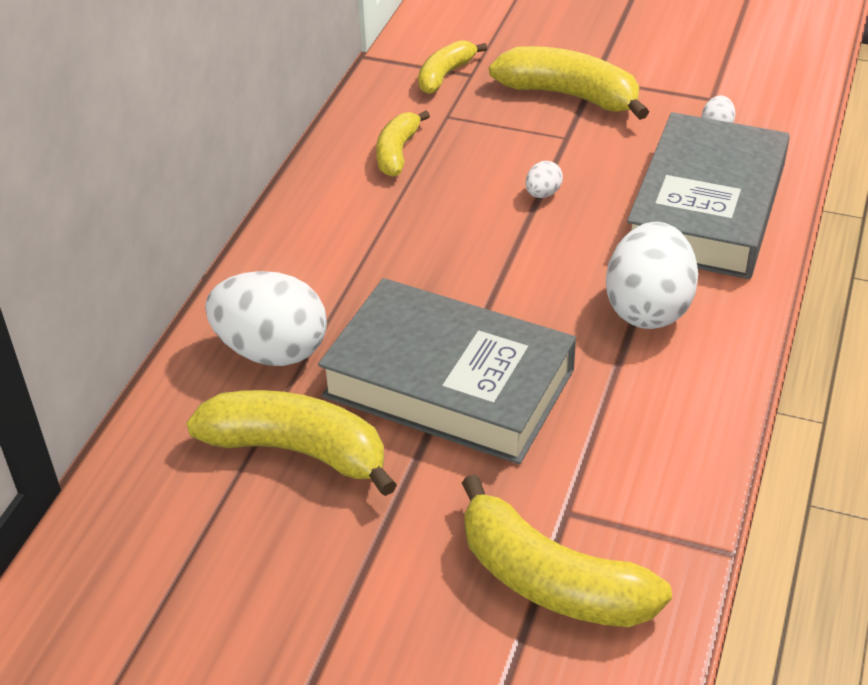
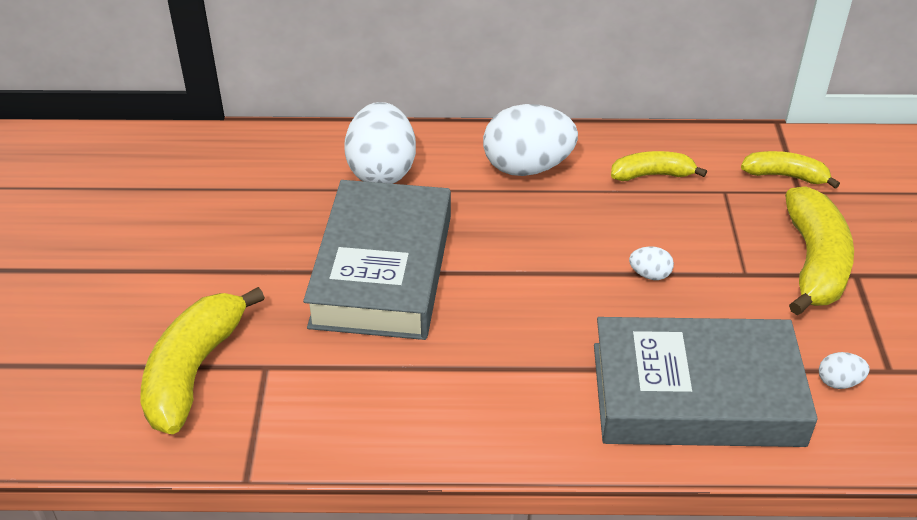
camera: 70 degrees right, 0 degrees up
yellow banana [186,390,397,496] -> none
white egg [606,222,698,329] -> white egg moved to [483,104,578,176]

